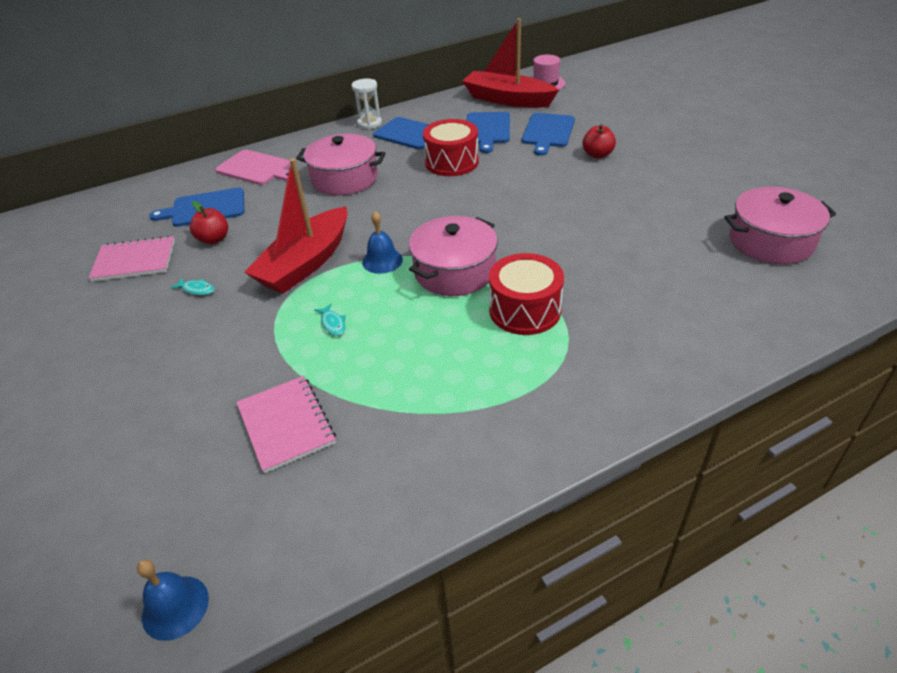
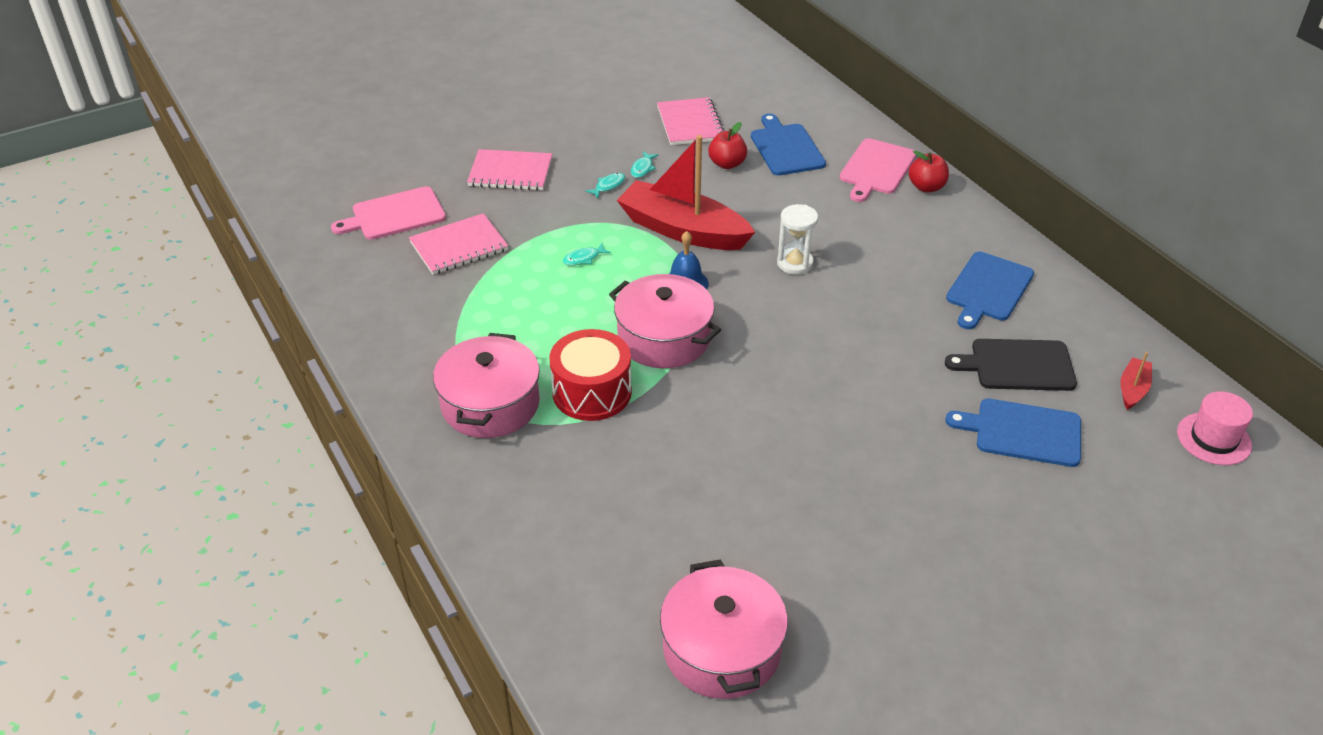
camera: 85 degrees right, 0 degrees up
blue bell [137,559,209,641] -> none
pink pot [296,134,386,195] -> pink pot moved to [433,333,540,438]
white hourglass [351,78,382,129] -> white hourglass moved to [777,204,818,275]
red drum [423,119,479,176] -> none
red boat [462,18,559,108] -> red boat [1120,352,1152,410], size x0.43
blue cutting board [467,112,510,153] -> black cutting board [945,339,1077,391]
red apple [582,124,616,159] -> red apple moved to [909,151,949,192]
none -> pink cutting board [331,186,446,240]
none -> pink notebook [467,149,552,191]
none -> turquoise fish [585,173,625,198]

